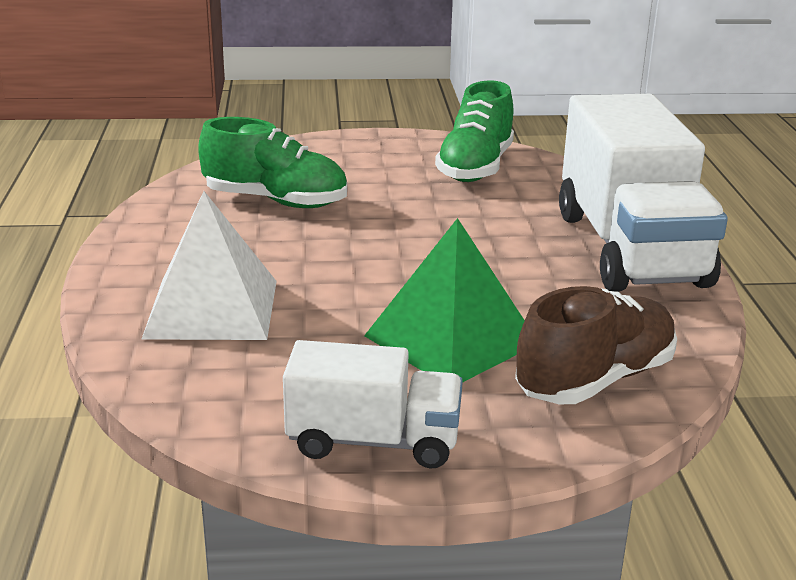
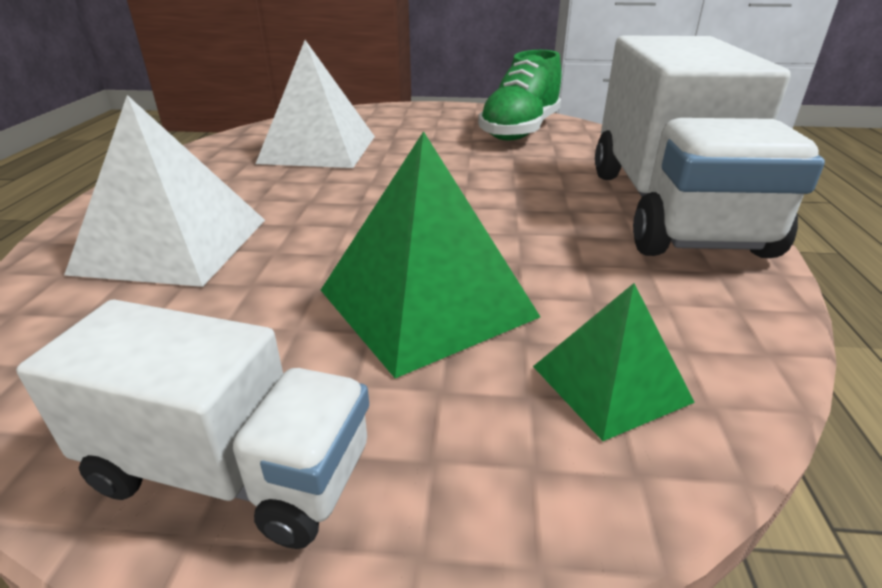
camera: 10 degrees right, 5 degrees up
green shoe [198,117,347,208] -> white pyramid [256,40,375,168]
brown shoe [515,286,677,404] -> green pyramid [533,283,695,441]

